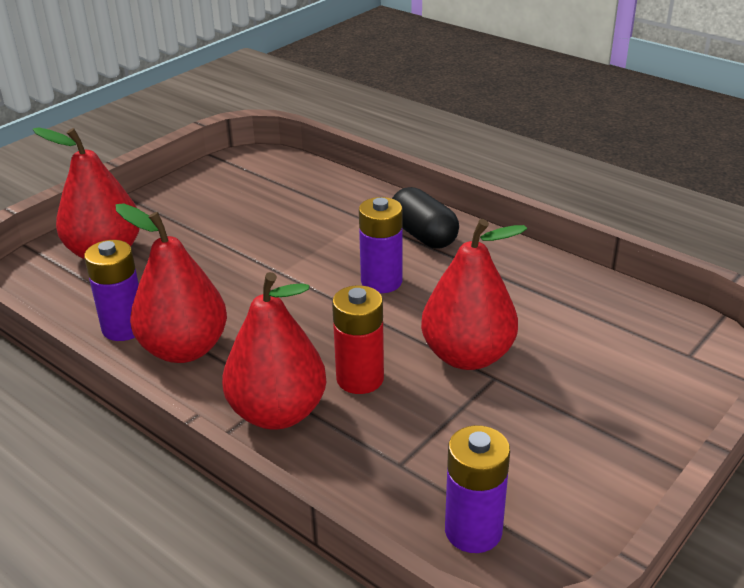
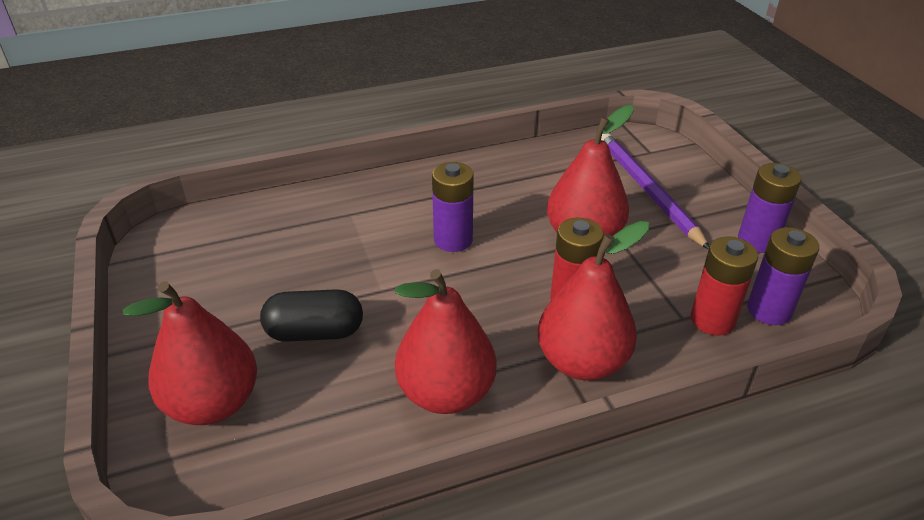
camera: 60 degrees left, 5 degrees up
purple battery [84,240,139,341] -> purple battery moved to [738,163,801,253]
black capsule [392,187,459,248] -> black capsule moved to [260,289,363,342]
none -> purple pencil [601,133,710,249]
none -> red battery [691,236,759,335]

